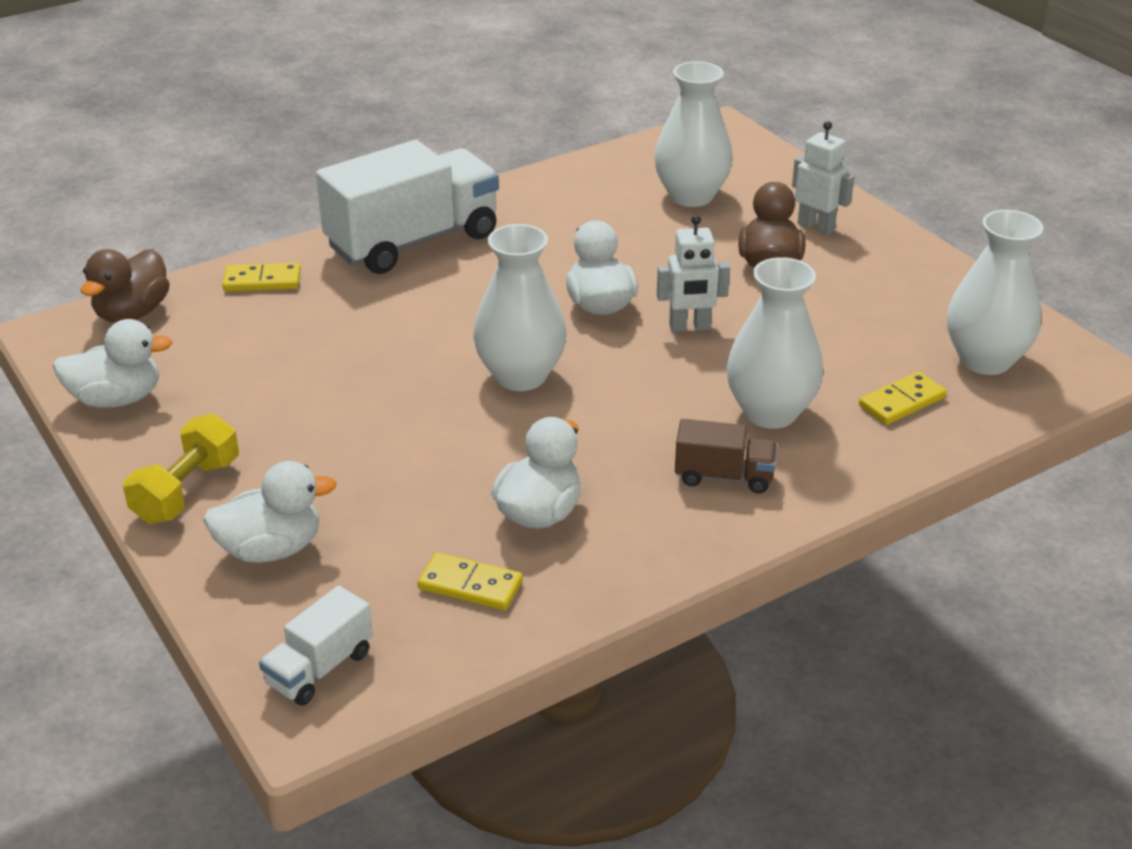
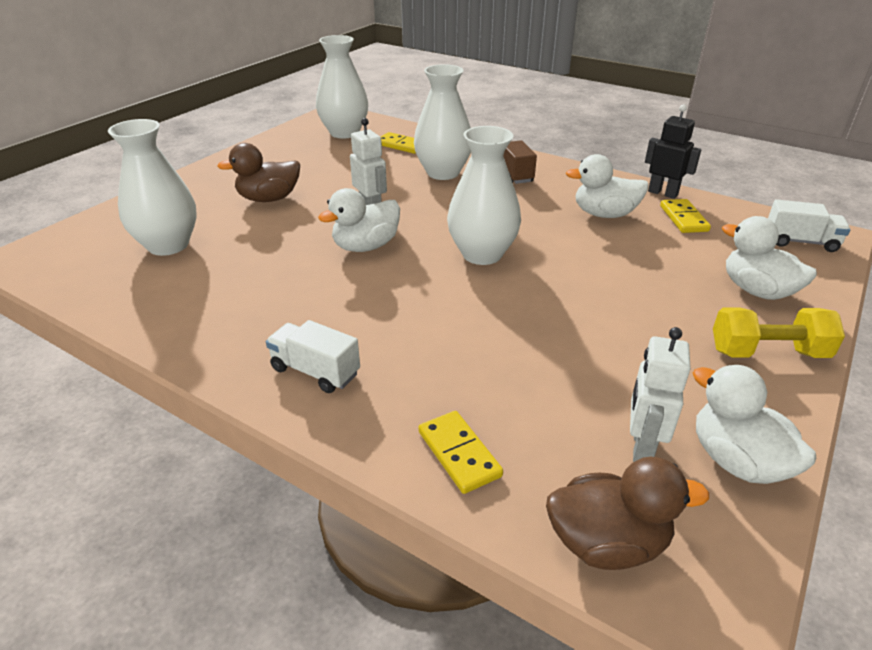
camera: 115 degrees left, 0 degrees up
white truck [316,140,499,274] -> white truck [266,320,360,393], size x0.47
white robot [792,121,854,235] -> white robot moved to [630,327,691,462]
none -> black robot [645,104,701,199]

